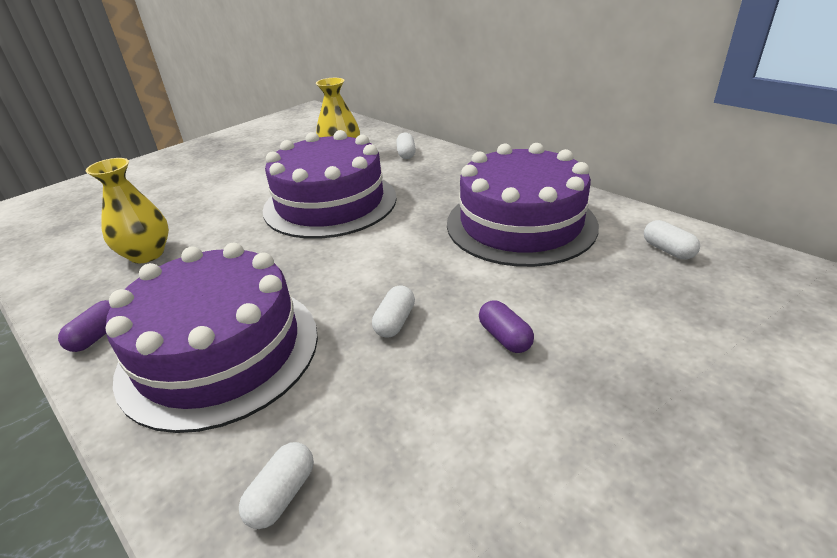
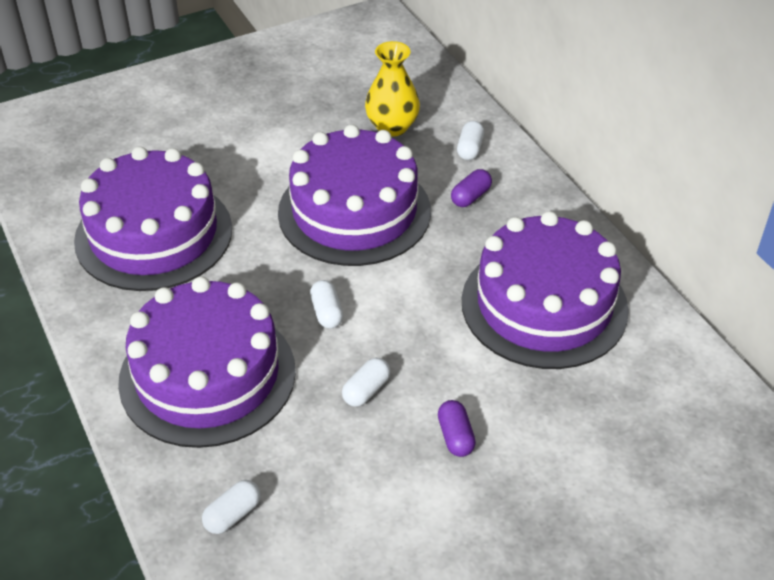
camera: 15 degrees right, 10 degrees up
purple capsule [58,300,111,352] -> purple capsule moved to [451,169,492,207]
yellow vase [86,158,169,264] -> purple cake [74,146,232,291]
white capsule [644,220,700,259] -> white capsule moved to [310,280,343,329]

